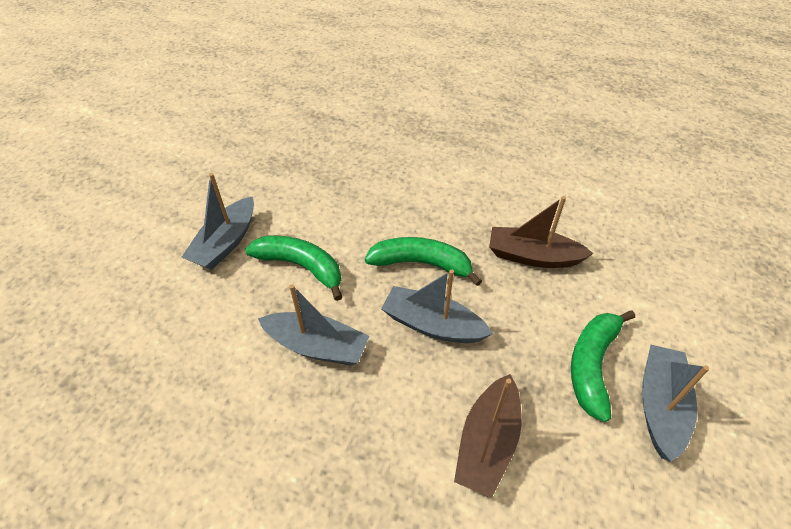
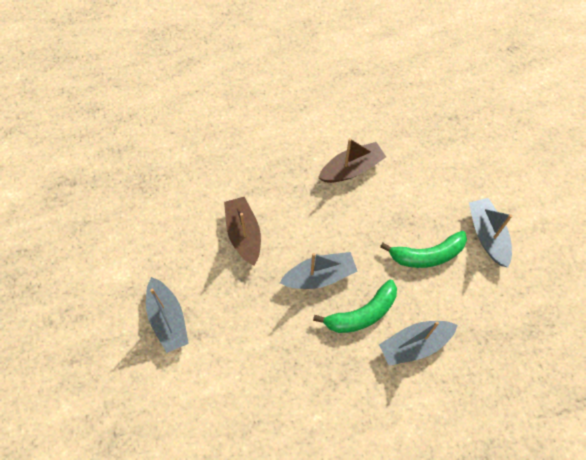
camera: 140 degrees right, 15 degrees up
grey boat [258,284,369,365] -> grey boat moved to [379,321,458,366]
brown boat [489,196,594,268] -> brown boat moved to [318,138,386,183]
green banana [571,310,635,422] -> none

